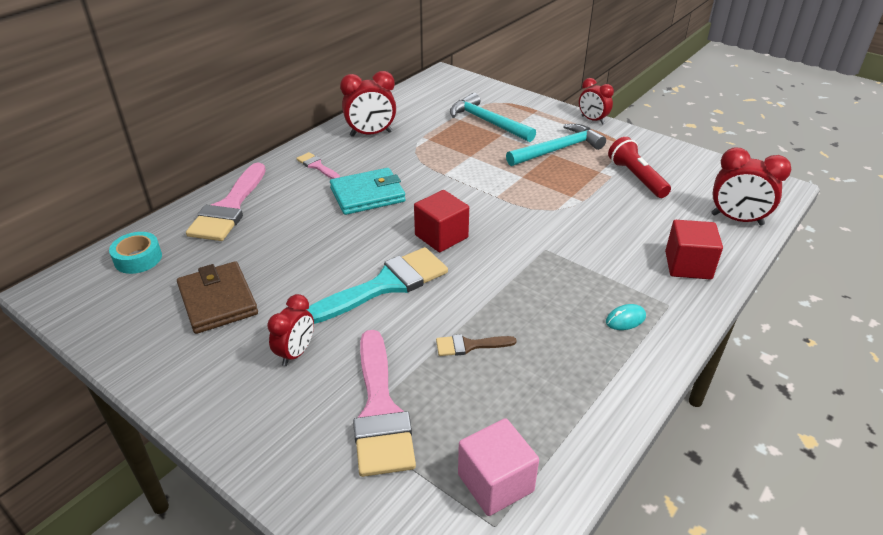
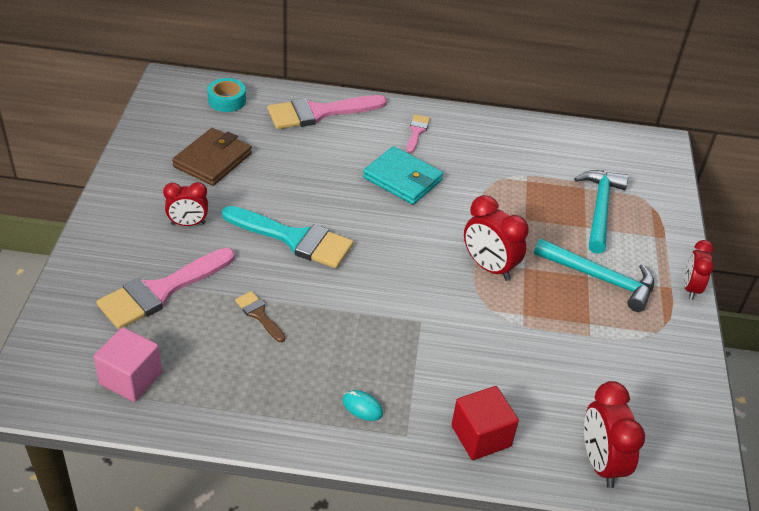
camera: 55 degrees right, 5 degrees up
red clock [340,71,396,137] -> red clock moved to [464,195,529,281]
red cube [414,190,469,252] -> none
red flashlight [608,137,671,198] -> none

